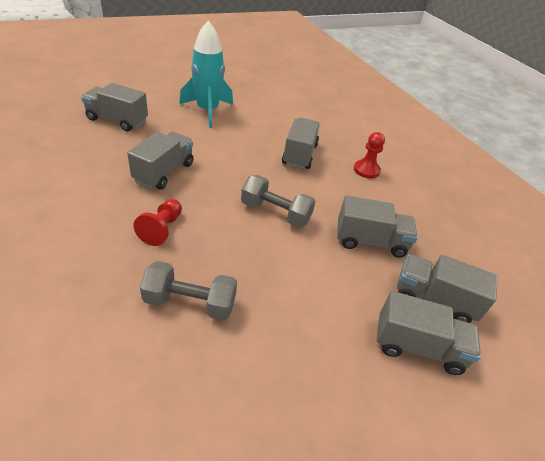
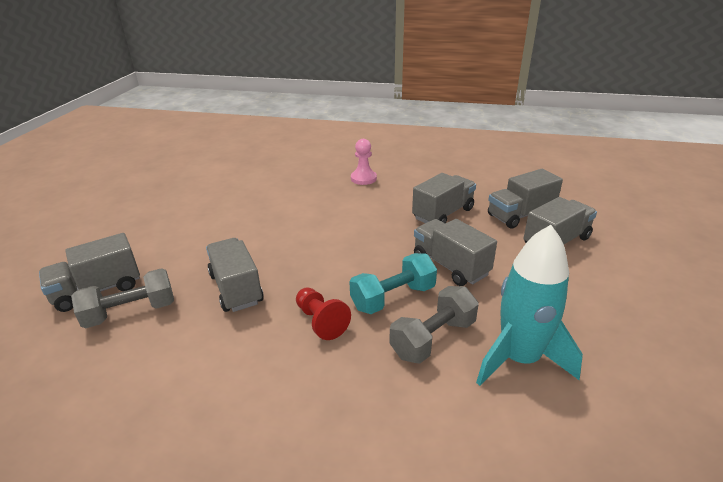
camera: 45 degrees left, 10 degrees down
turquoise rocket [179,20,233,128] -> turquoise rocket moved to [476,225,583,386]
grey dumbbell [241,175,316,227] -> grey dumbbell moved to [71,268,174,328]
grey truck [282,118,320,169] -> grey truck moved to [414,219,497,286]
red pawn [354,132,385,179] -> pink pawn [351,139,377,185]
none -> turquoise dumbbell [350,253,437,314]

